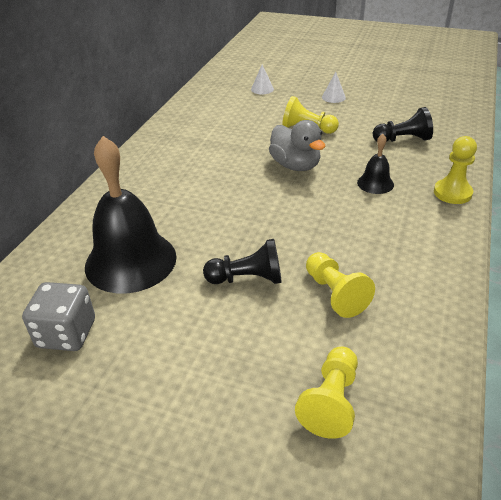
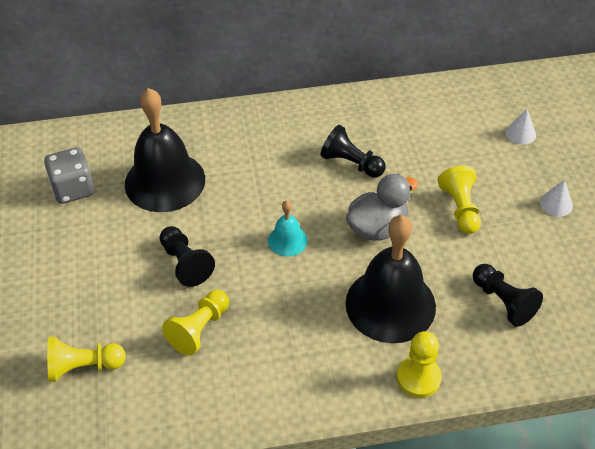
camera: 60 degrees right, 10 degrees up
grey duck [269,120,326,171] -> grey duck turned 150 degrees counterclockwise [346,174,418,241]
black bell [357,134,394,194] -> black bell [346,215,436,343], size x2.14
none -> turquoise bell [268,201,308,257]
none -> black pawn [321,125,385,178]

